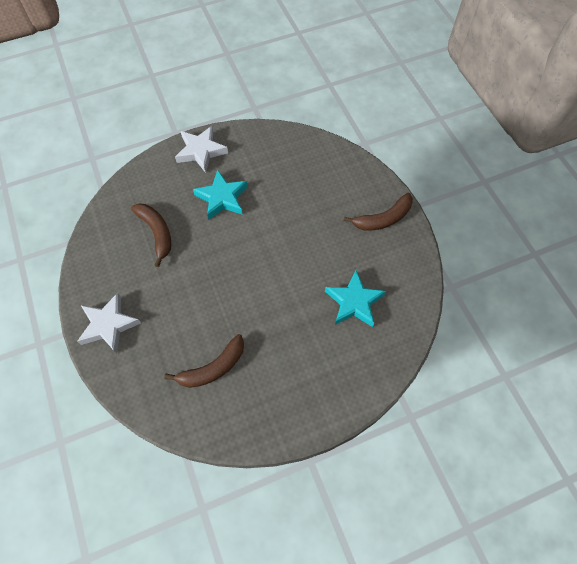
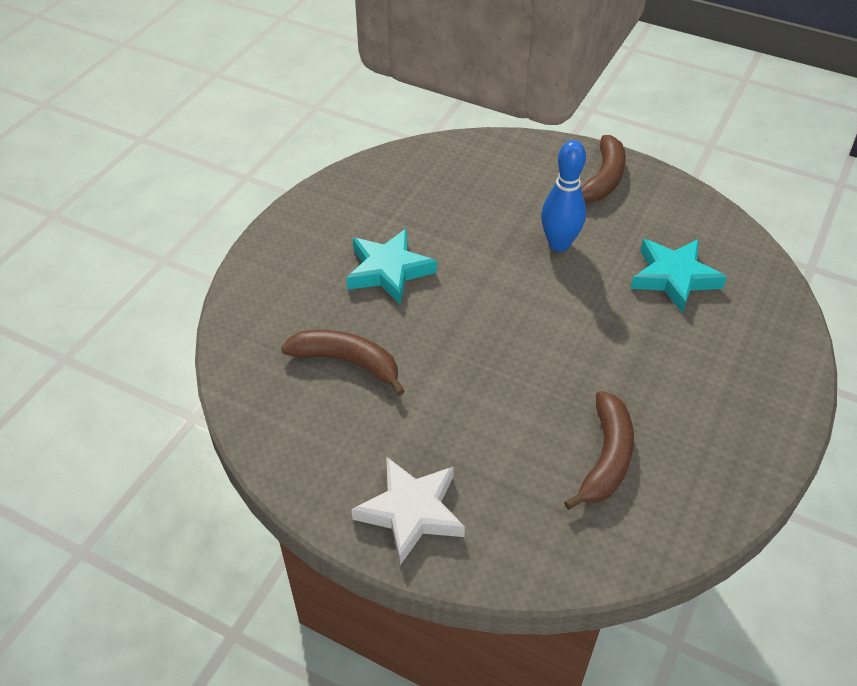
camera: 40 degrees left, 15 degrees down
white star [175,126,228,173] -> none
none -> blue bowling pin [541,140,586,251]

